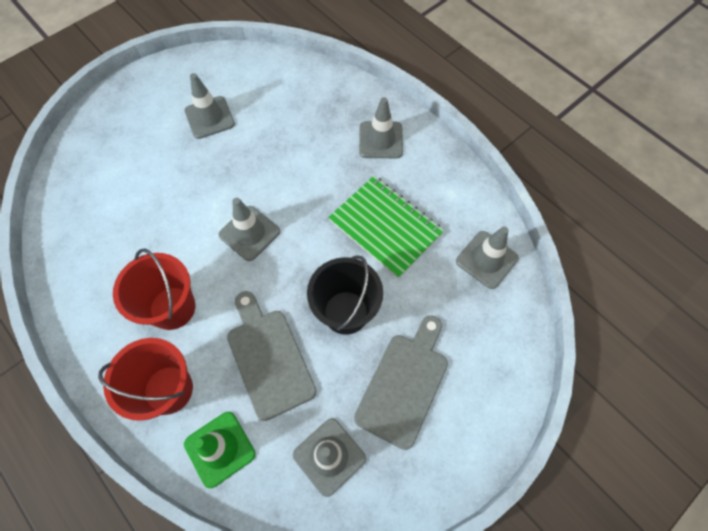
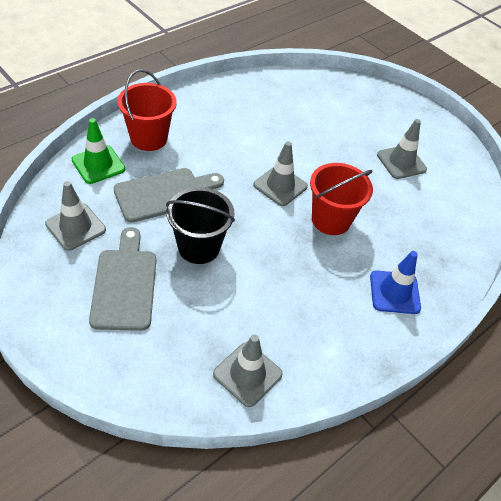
camera: 85 degrees right, 15 degrees down
red bucket [113,248,195,330] -> red bucket moved to [310,163,373,235]
green notebook [328,176,444,278] -> none
grey cutting board [354,316,448,450] -> grey cutting board turned 120 degrees counterclockwise [89,227,156,331]
grey traffic cone [359,97,403,158] -> blue traffic cone [370,251,421,314]

